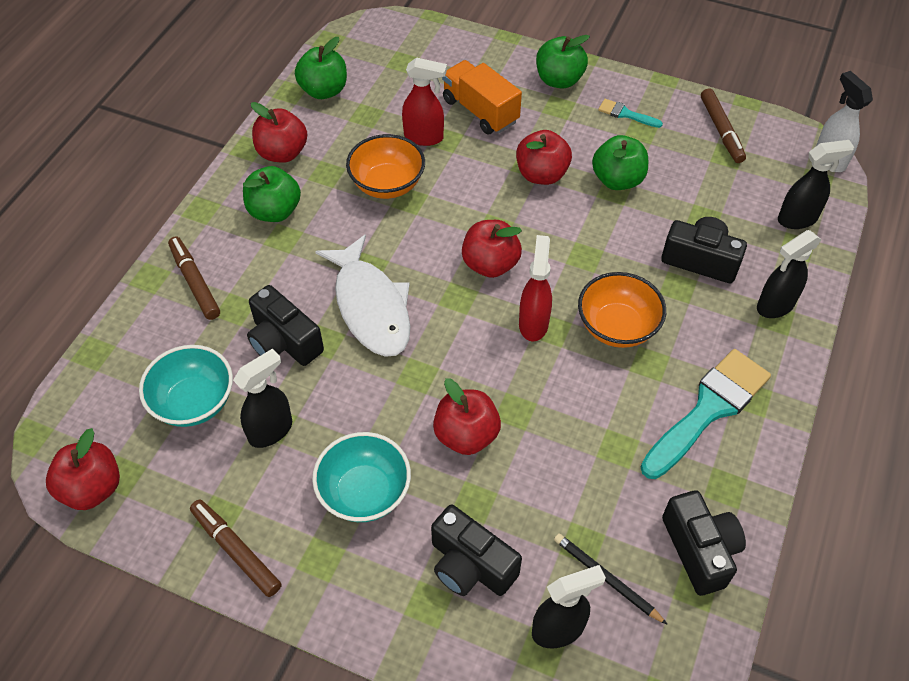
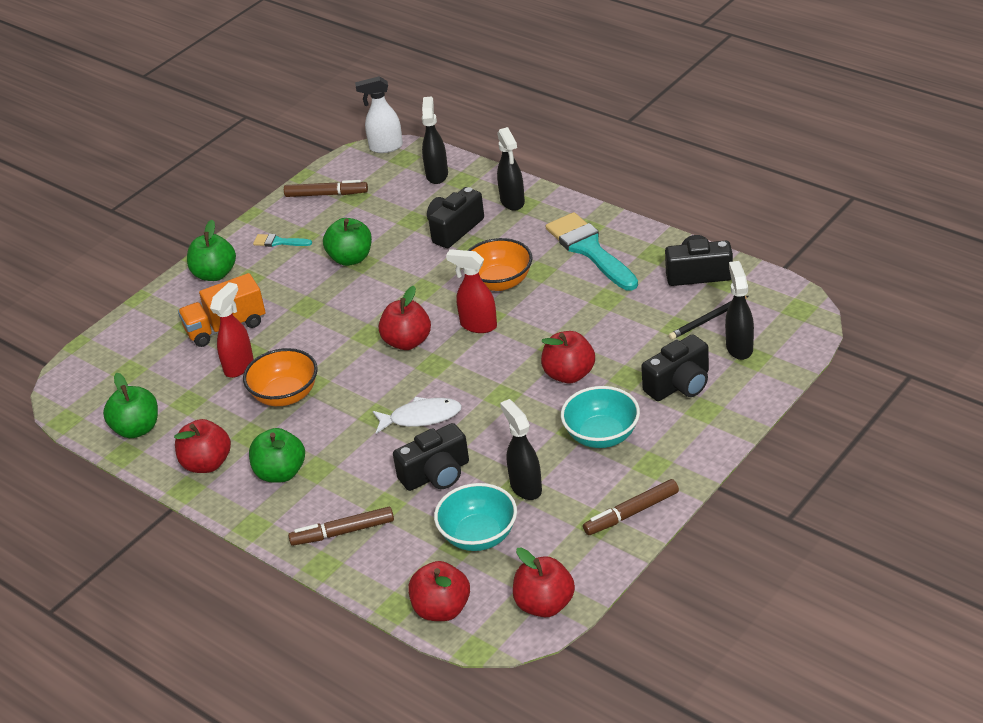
camera: 70 degrees left, 15 degrees down
white fish [315,234,411,357] -> white fish [373,397,462,434], size x0.64
red apple [516,130,572,185] -> red apple moved to [408,561,470,621]
turquoise brush [598,99,663,128] -> turquoise brush turned 60 degrees clockwise [253,234,312,247]

